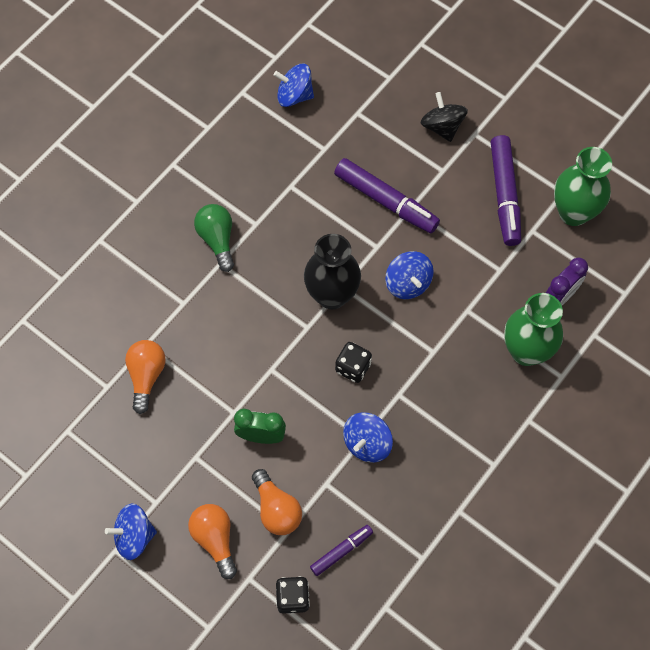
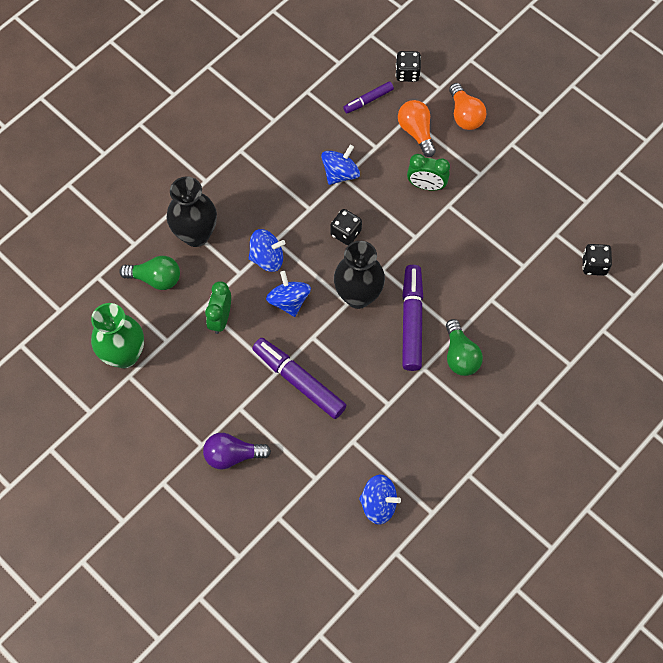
camera: 175 degrees left, 0 degrees up
blue spinning top [105,503,157,560] -> blue spinning top moved to [249,229,285,272]
orange light bulb [125,340,166,414] -> none
black spinning top [421,92,468,142] -> purple light bulb [203,433,271,469]
purple marker [491,135,521,246] -> purple marker moved to [402,265,423,371]
green vase [504,293,563,366] -> black vase [167,176,217,247]
purple clock [546,258,588,305] -> green light bulb [119,256,180,290]
none -> green clock [205,281,231,334]
none -> black dice [582,244,612,276]

